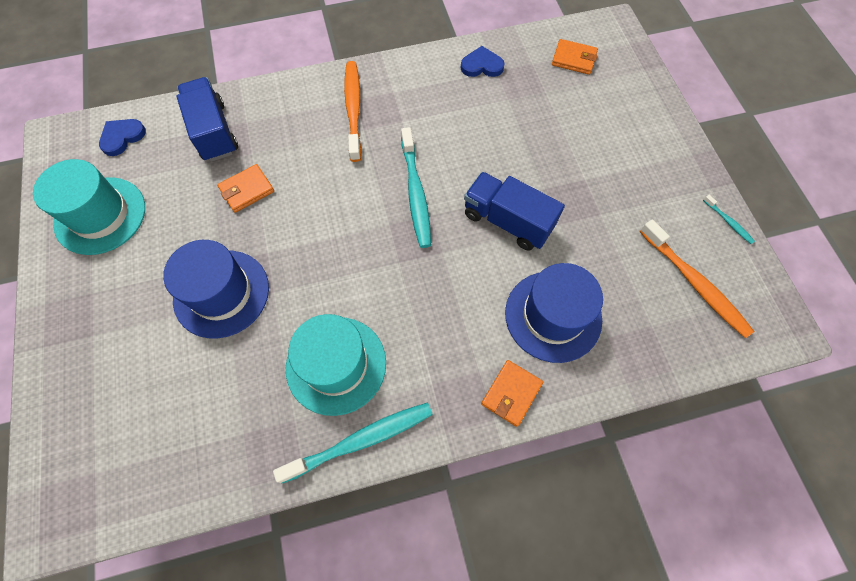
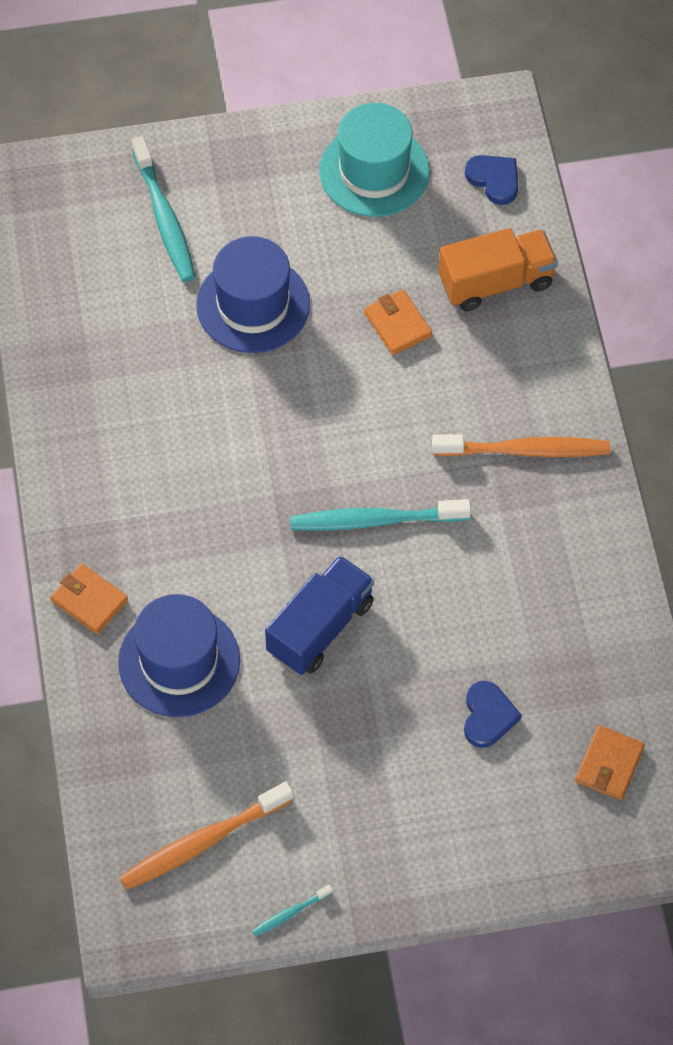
camera: 95 degrees right, 5 degrees down
blue truck [176,77,238,162] -> orange truck [438,228,558,311]
turquoise toothbrush [273,403,433,484] -> turquoise toothbrush moved to [132,136,196,282]
turquoise hat [286,314,386,416] -> none
blue heart [461,46,505,77] -> blue heart moved to [464,681,522,748]

